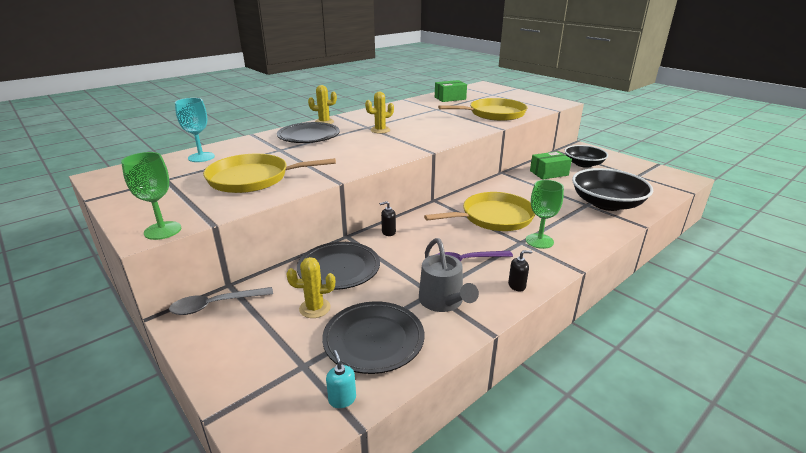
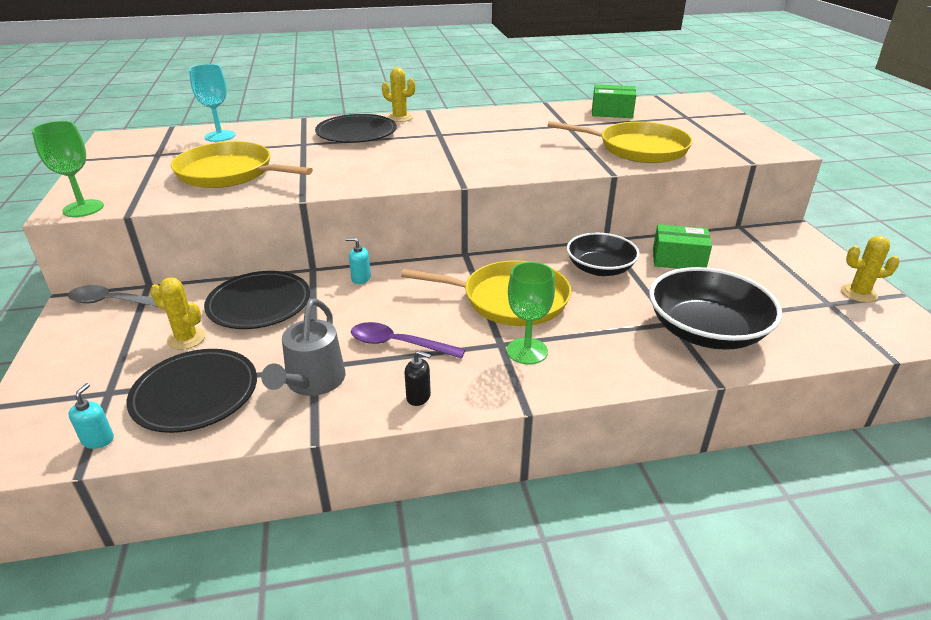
camera: 30 degrees right, 5 degrees up
yellow cactus [365,92,394,134] -> yellow cactus moved to [841,236,900,303]
black soap dispenser [379,201,396,236] -> turquoise soap dispenser [345,238,371,284]
black bowl [564,145,608,168] -> black bowl moved to [567,233,640,276]

